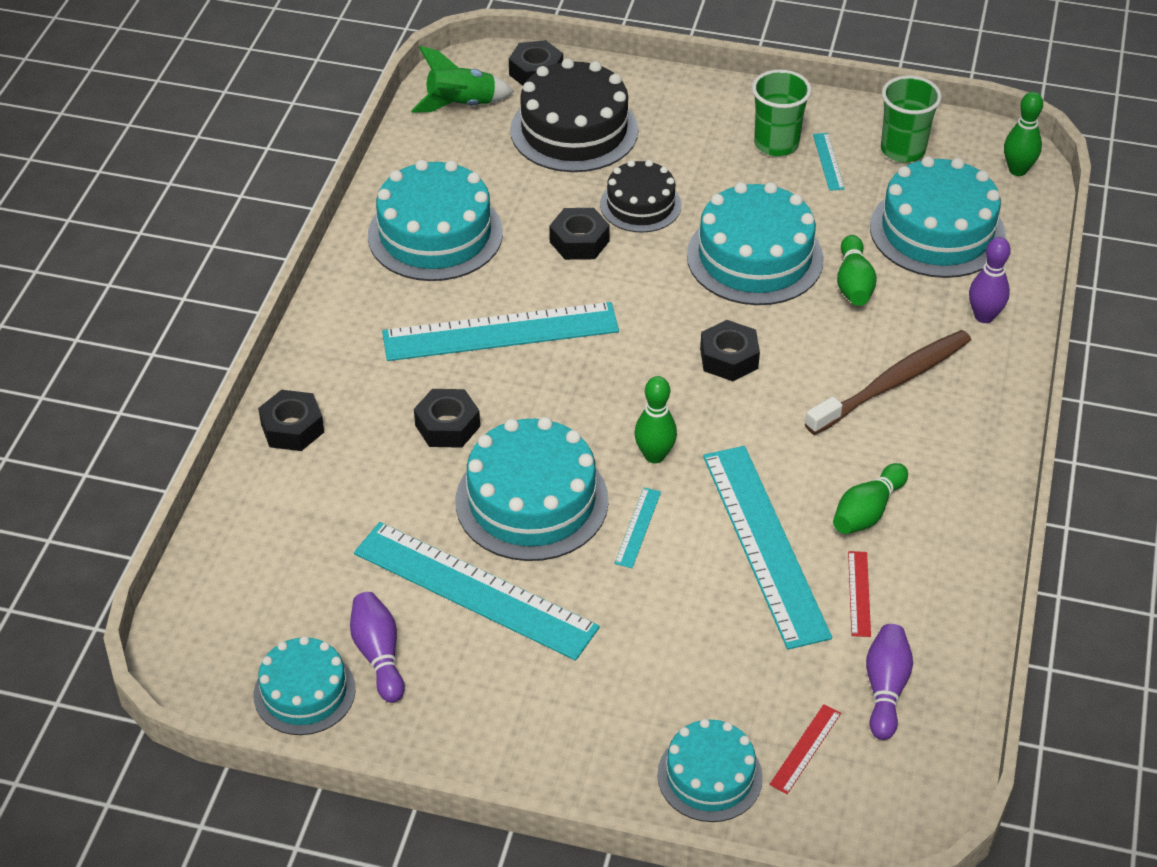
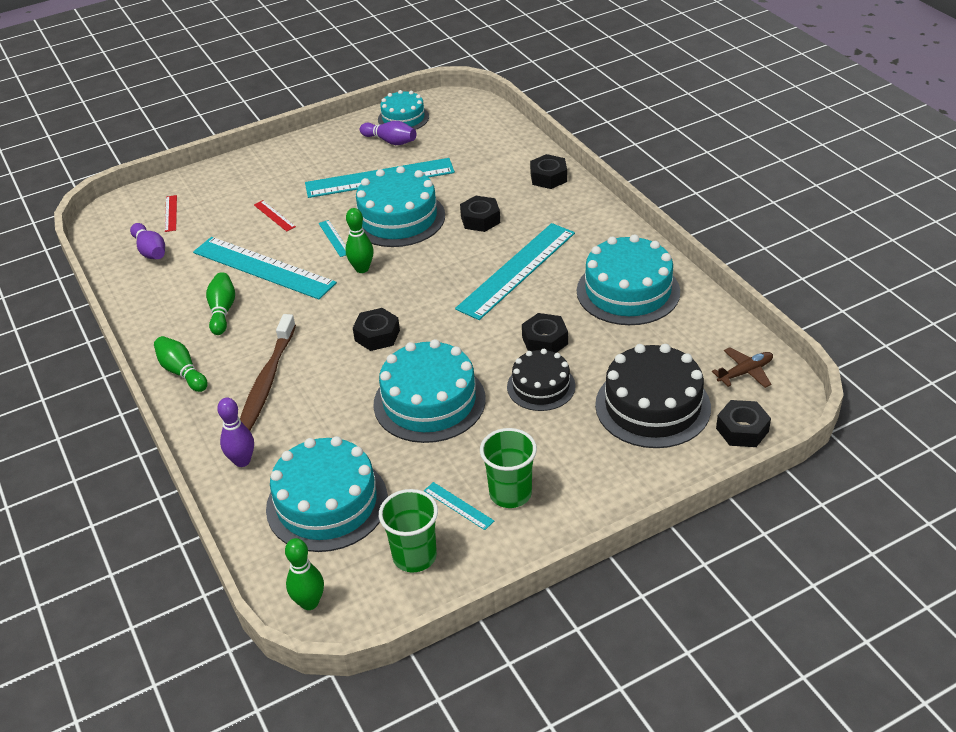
camera: 140 degrees right, 5 degrees down
green rocket [411,46,514,112] -> brown plane [712,347,773,388]
turquoise cake [657,719,763,822] -> none
green bowling pin [837,235,877,306] -> green bowling pin moved to [154,336,208,392]
red ruler [848,551,871,637] -> red ruler moved to [254,200,296,232]

